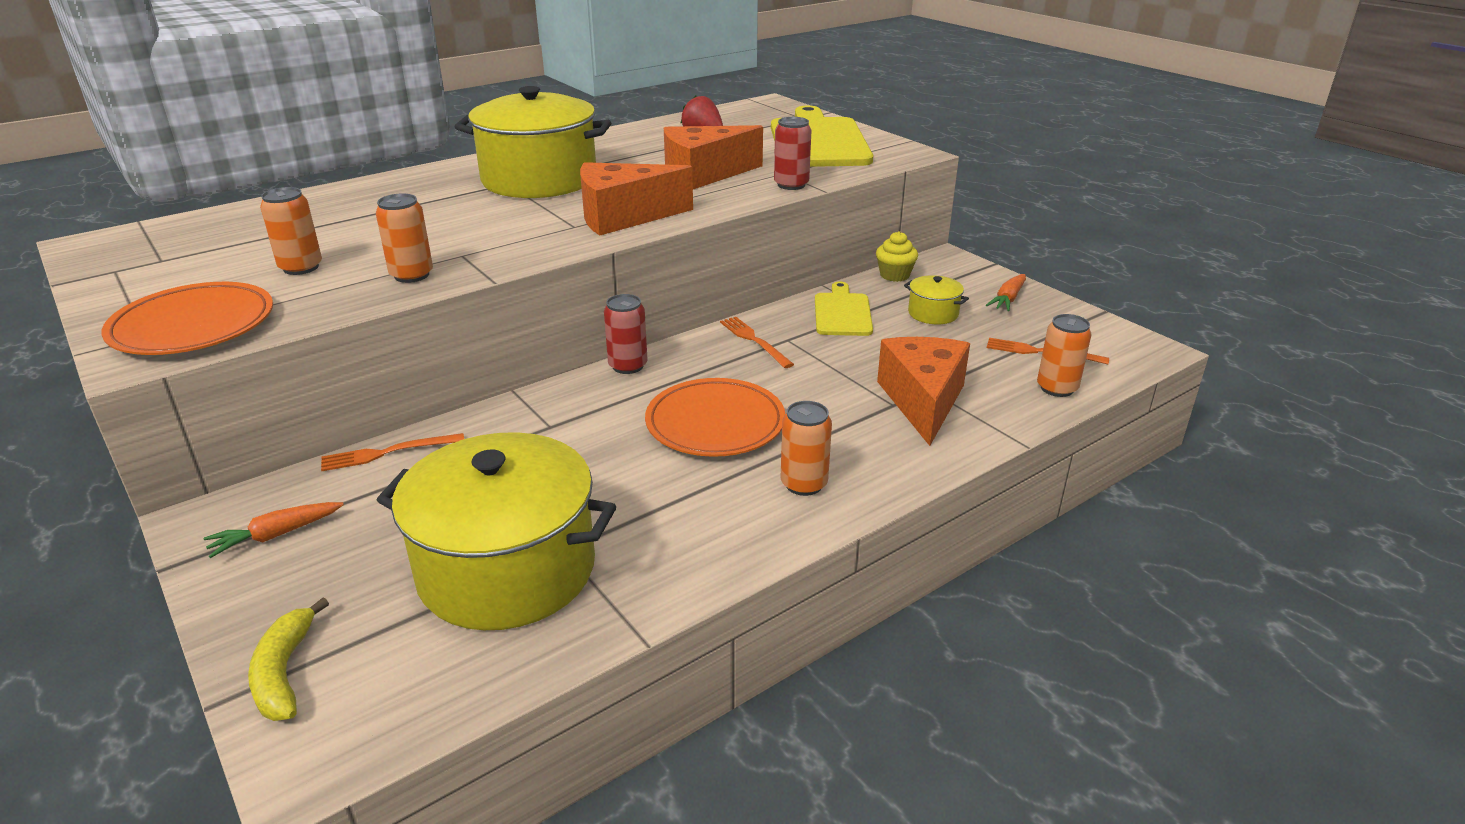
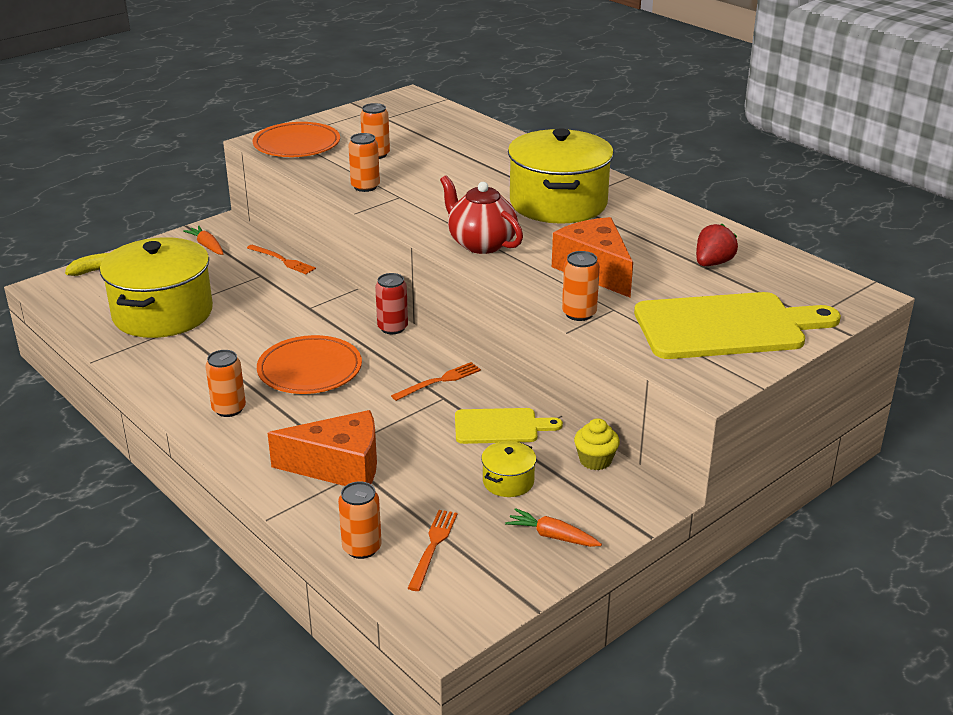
camera: 85 degrees right, 0 degrees up
orange fork [321,433,464,471] -> orange fork turned 150 degrees clockwise [247,245,316,274]
orange cheese [580,162,693,236] -> red teapot [440,175,523,254]
red can [774,117,812,190] -> orange can [562,251,600,321]

